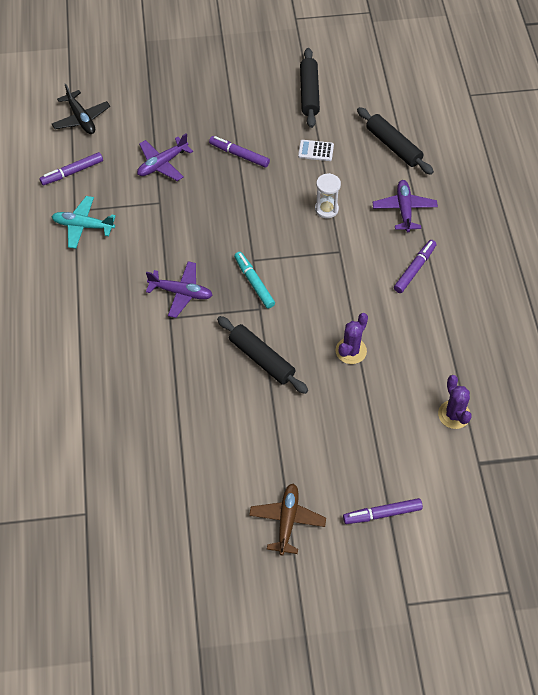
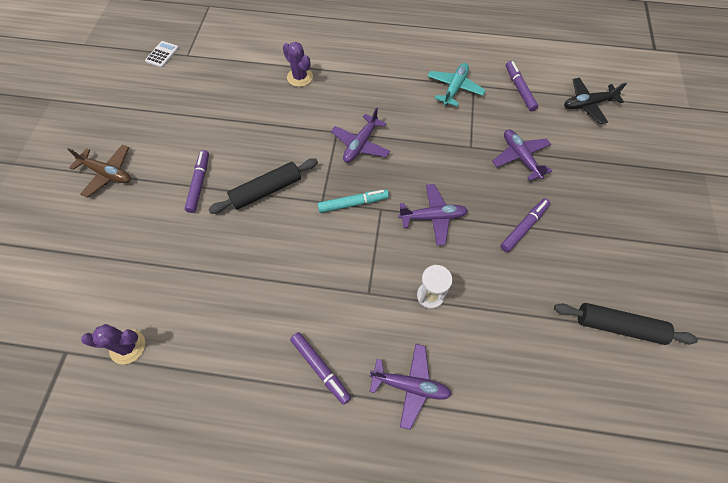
camera: 105 degrees right, 5 degrees up
white calculator [298,140,334,161] -> white calculator moved to [145,41,179,68]
purple cactus [336,313,368,364] -> purple cactus moved to [283,42,313,87]
purple marker [343,498,423,524] -> purple marker moved to [185,150,209,213]
black rolling pin [357,107,434,175] -> none
none -> purple plane [398,184,468,246]

